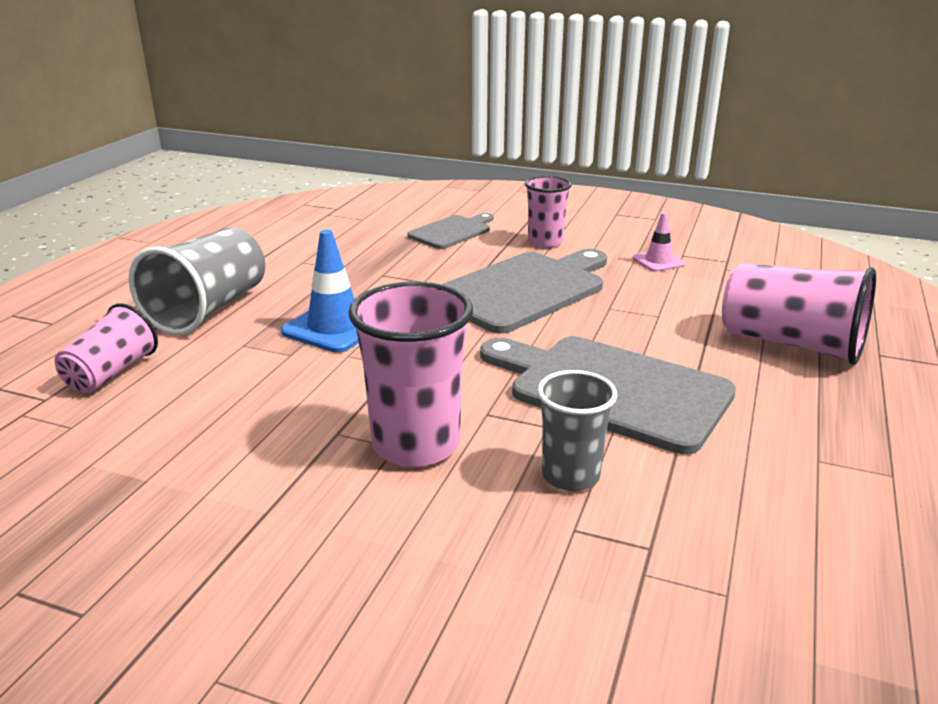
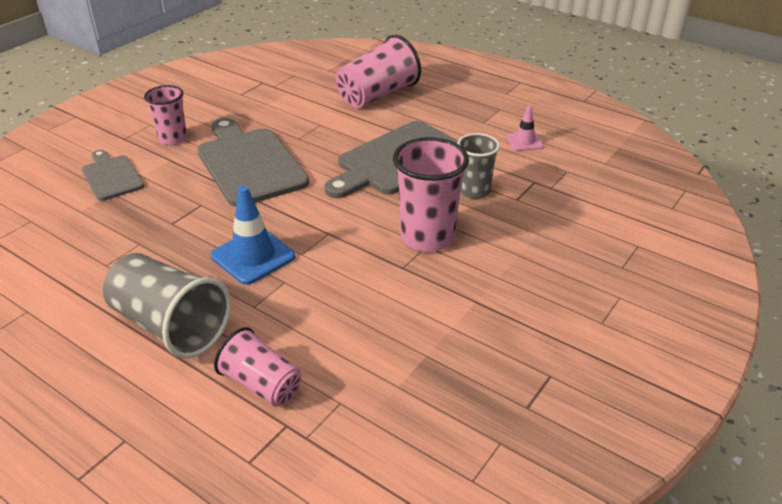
camera: 75 degrees left, 10 degrees up
pink traffic cone [633,212,685,272] -> pink traffic cone moved to [507,106,544,151]

